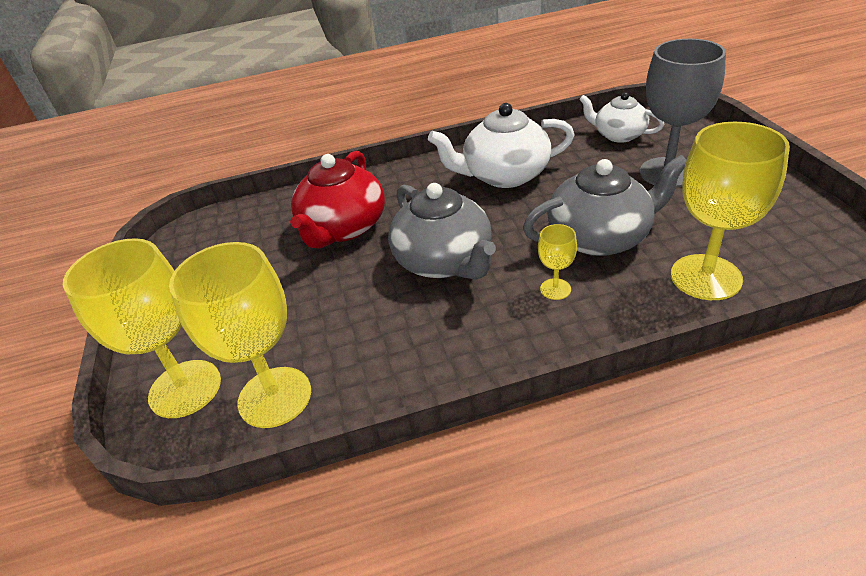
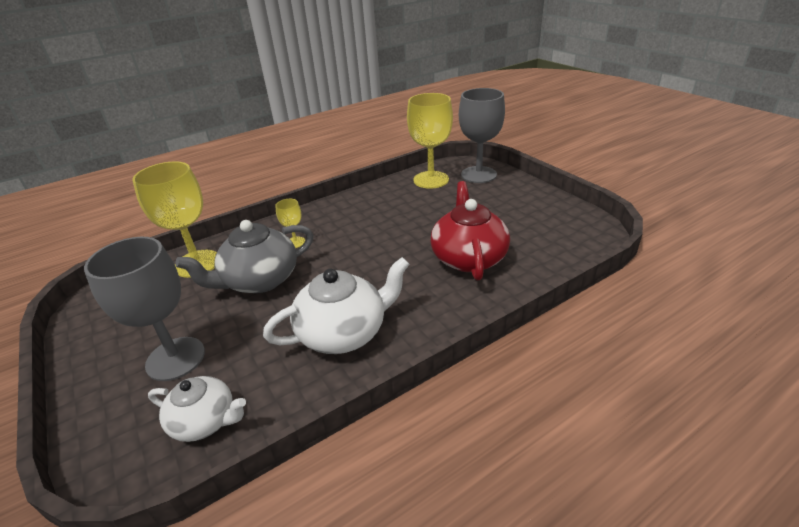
camera: 160 degrees right, 5 degrees down
yellow goblet [63,238,221,418] -> grey goblet [459,88,505,183]
grey teapot [388,183,496,280] -> none

